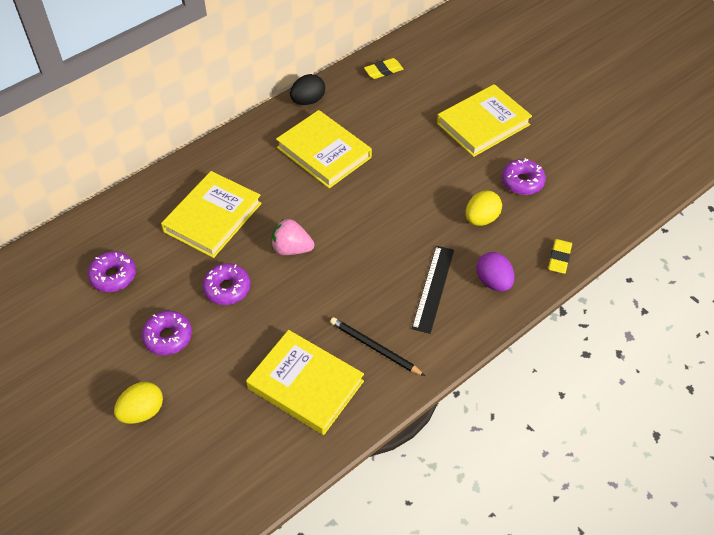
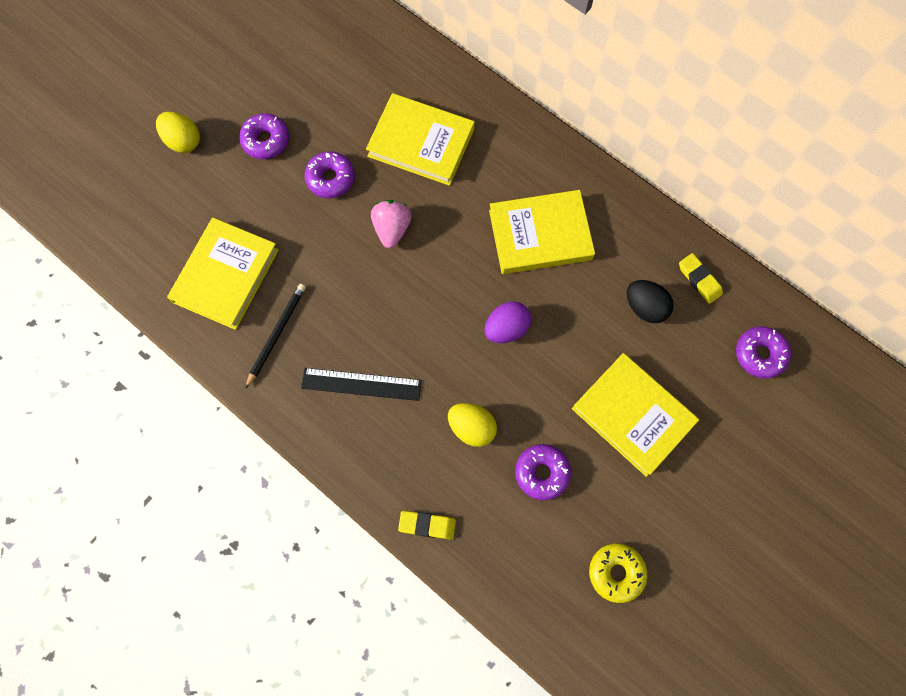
camera: 80 degrees right, 20 degrees up
purple donut [88,251,136,292] -> purple donut moved to [736,327,791,378]
yellow book [276,110,372,188] -> yellow book turned 45 degrees clockwise [489,190,595,274]
black egg [290,74,325,105] -> black egg moved to [627,280,674,323]
purple egg [477,252,515,291] -> purple egg moved to [485,302,531,343]
none -> yellow donut [589,543,648,603]

